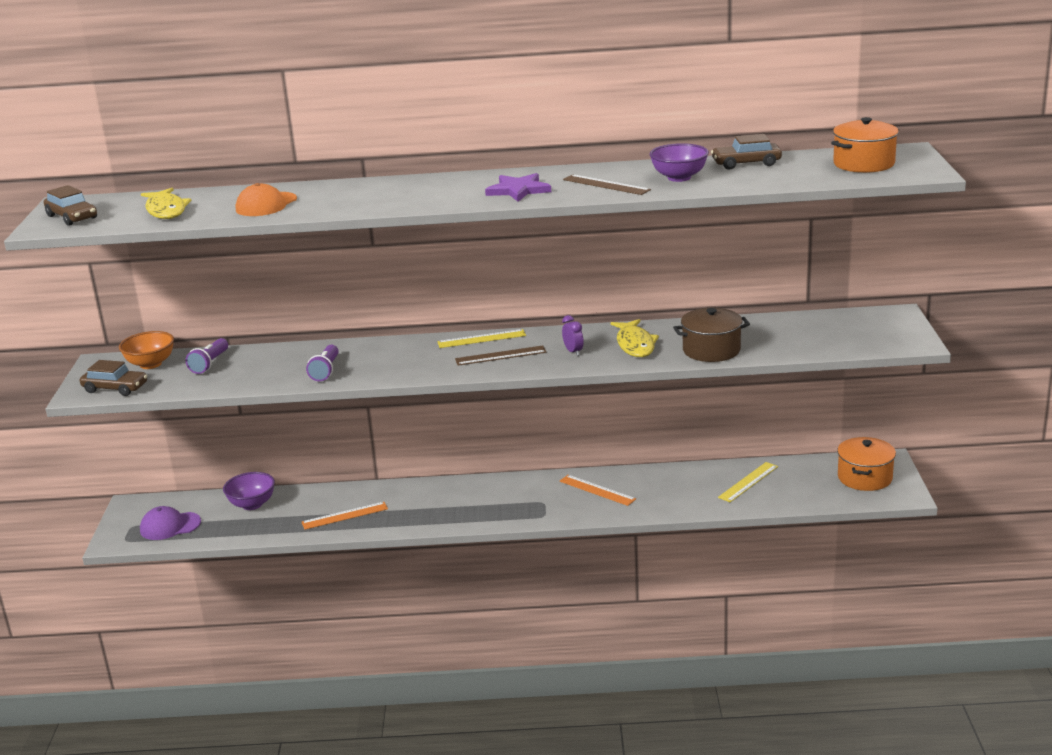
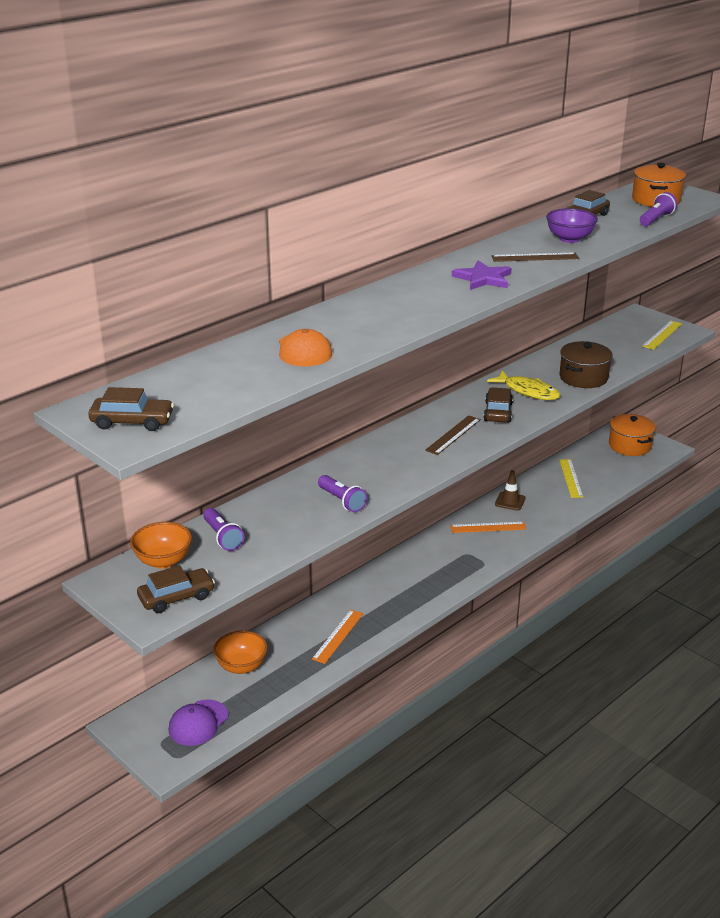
camera: 45 degrees left, 5 degrees up
yellow fish [141,188,191,219] -> none
purple bowl [223,472,275,510] -> orange bowl [213,631,268,674]
yellow ruler [437,329,526,348] -> yellow ruler moved to [642,321,682,350]
purple clock [562,315,584,356] -> brown car [484,387,513,422]
none -> brown traffic cone [495,470,526,511]
none -> purple flashlight [640,192,677,226]

